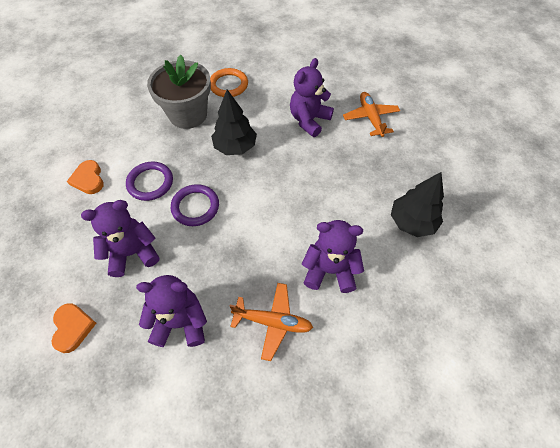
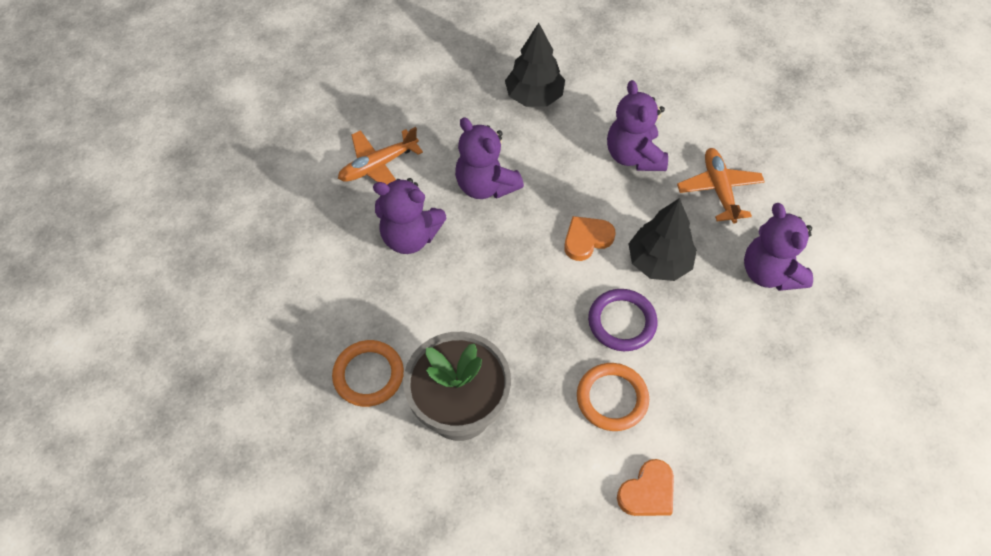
camera: 110 degrees left, 0 degrees up
orange heart [52,303,96,353] -> orange heart moved to [564,216,616,261]
purple teddy bear [81,200,159,277] -> purple teddy bear moved to [455,117,524,199]
purple ring [126,161,173,201] -> orange ring [577,363,649,431]
black tree [211,89,257,155] -> black tree moved to [628,198,697,281]

